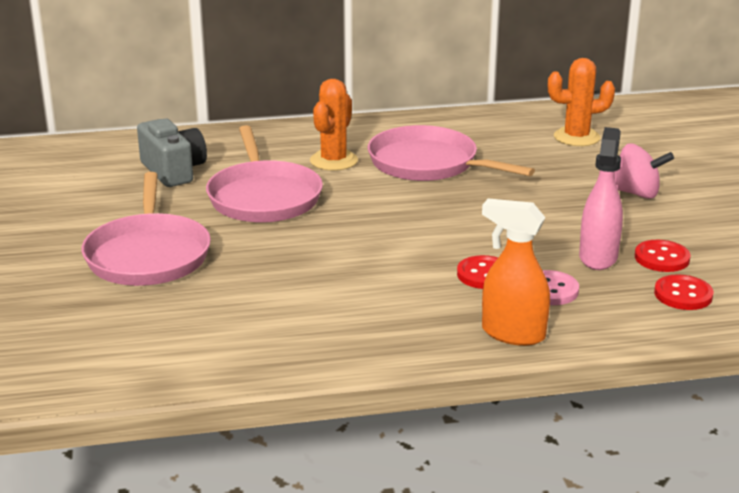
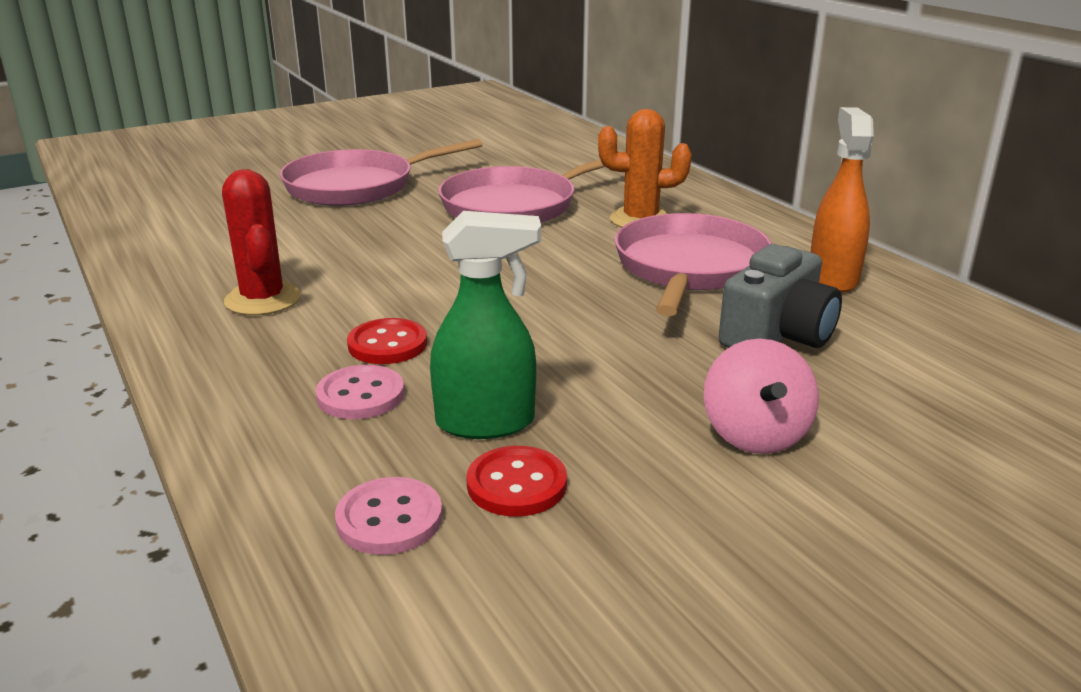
camera: 70 degrees right, 0 degrees up
grey camera [137,119,207,187] -> grey camera moved to [719,244,842,348]
orange spray bottle [482,198,550,346] -> orange spray bottle moved to [811,107,874,293]
orange cactus [548,58,615,146] -> none
pink spray bottle [579,127,623,270] -> green spray bottle [430,211,541,439]
red button [654,274,714,310] -> pink button [335,477,442,555]
none -> red cactus [222,169,301,315]

